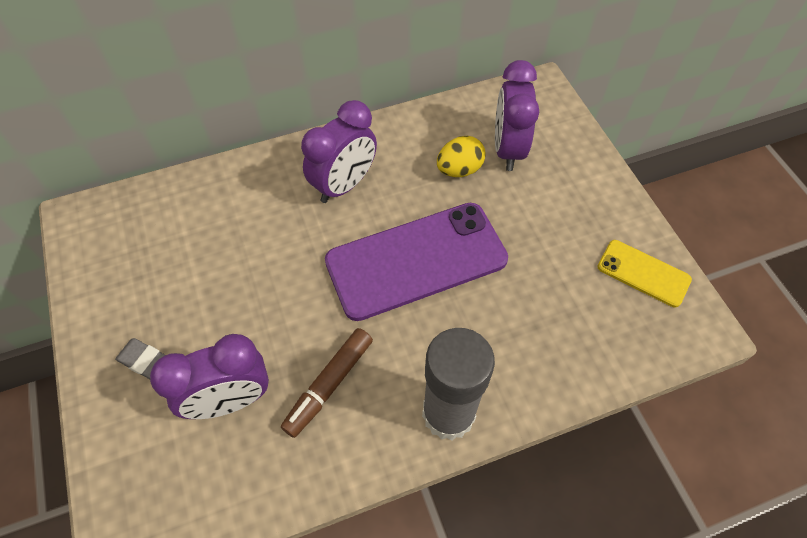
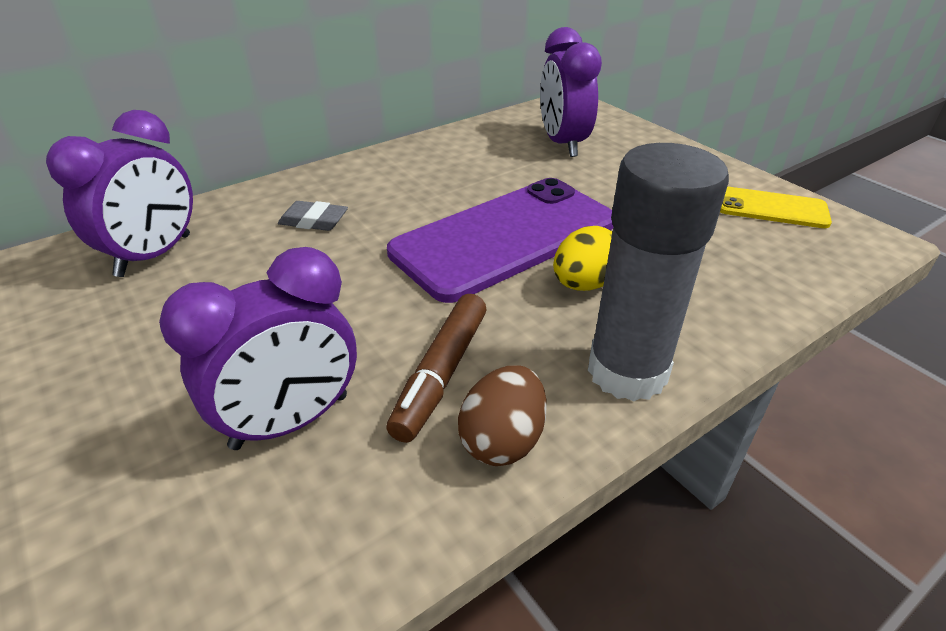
camera: 15 degrees left, 20 degrees down
grey eraser [115,338,165,379] -> grey eraser moved to [278,201,348,231]
purple clock [301,100,377,203] -> purple clock moved to [46,110,193,277]
yellow egg [437,136,486,177] -> yellow egg moved to [553,226,612,291]
none -> brown egg [458,365,547,466]

